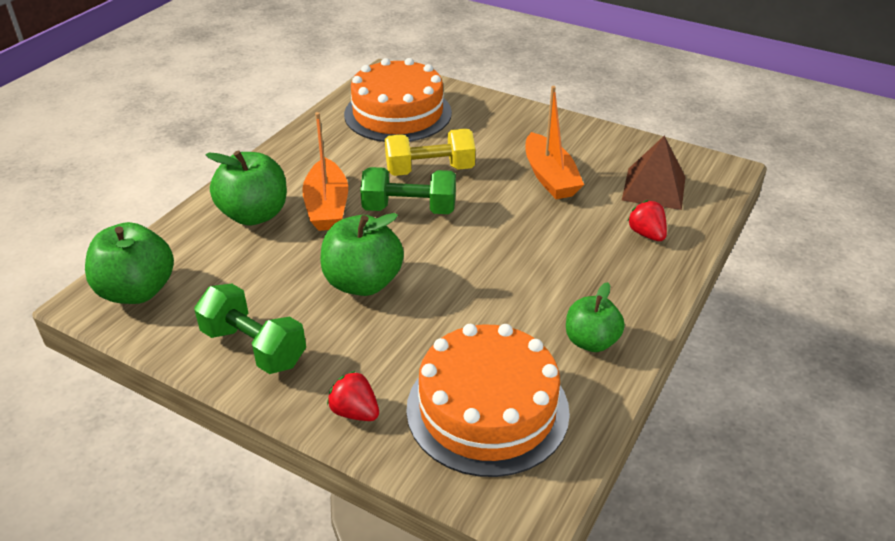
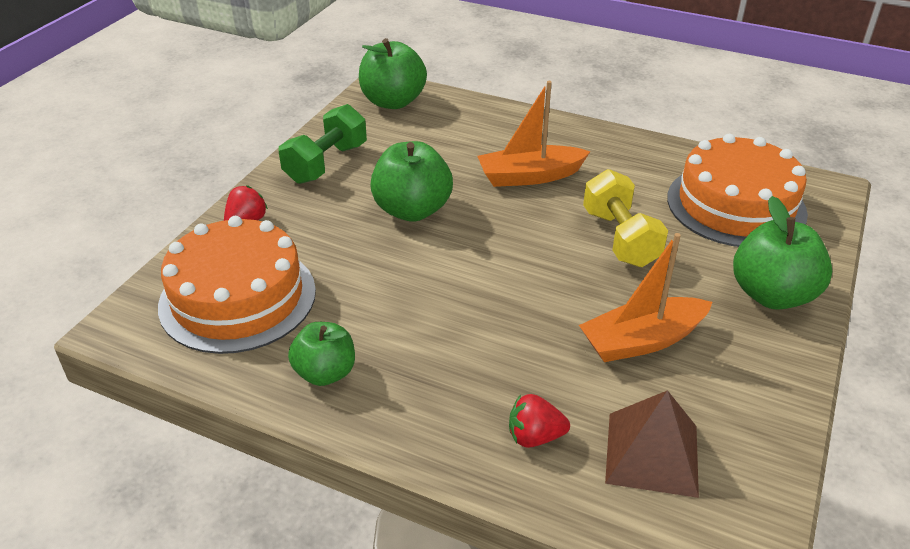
camera: 85 degrees right, 0 degrees up
green apple [206,150,287,226] -> green apple moved to [733,196,832,310]
green dumbbell [360,167,456,214] -> none
red strawberry [628,200,667,241] -> red strawberry turned 150 degrees counterclockwise [509,394,570,448]

